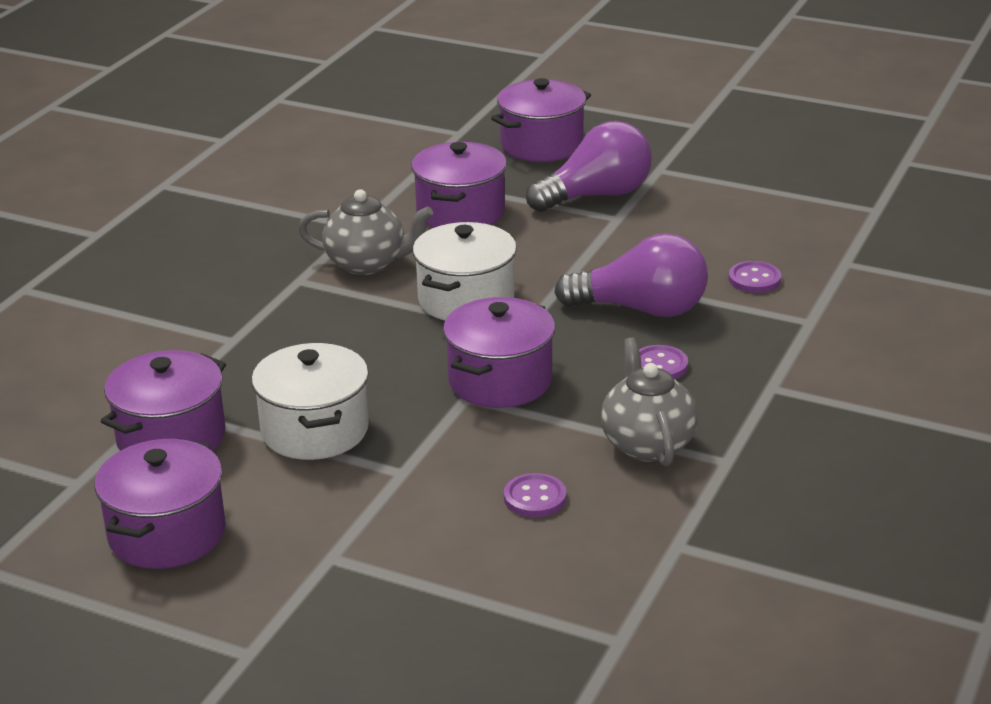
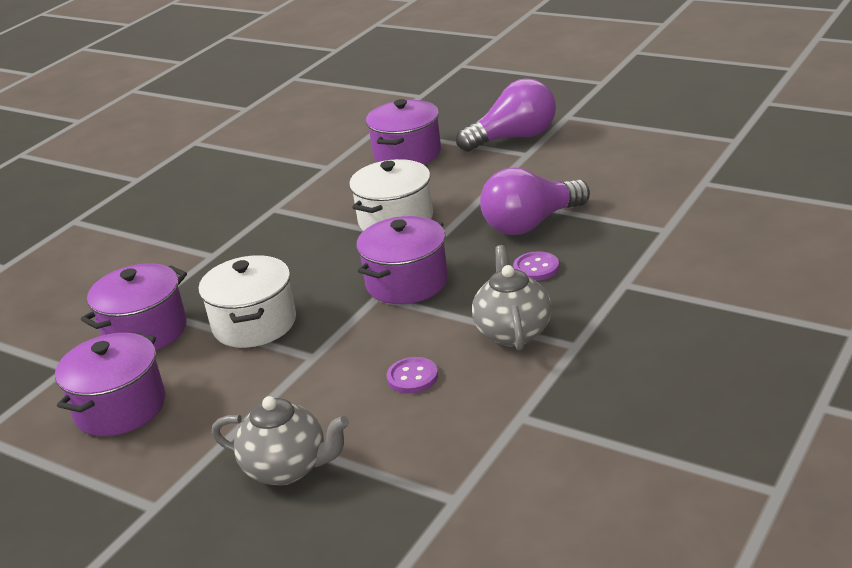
camera: 10 degrees right, 0 degrees up
grey teapot [298,189,433,275] -> grey teapot moved to [212,396,349,485]
purple pot [491,78,591,162] -> none
purple light bulb [554,233,708,317] -> purple light bulb turned 135 degrees clockwise [480,167,590,235]
purple button [729,261,781,293] -> none

